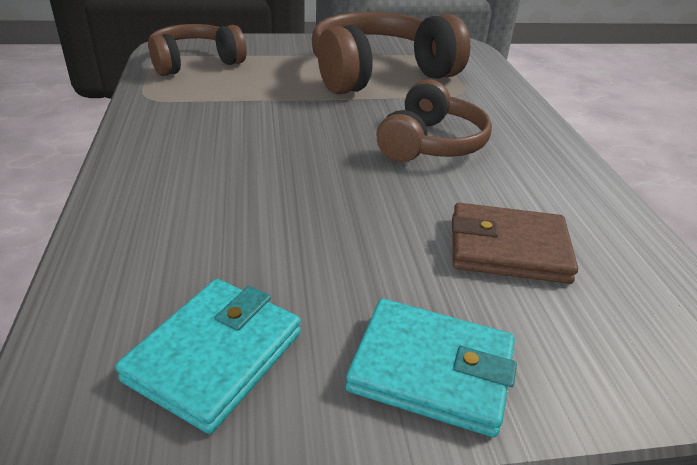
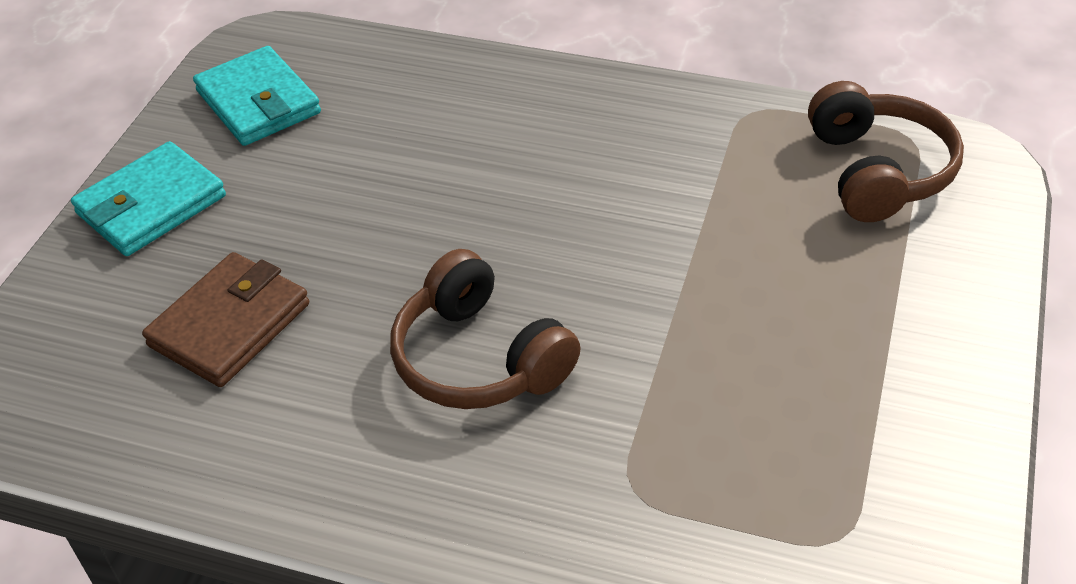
camera: 120 degrees right, 10 degrees up
brown headphones [312,12,470,94] -> none

